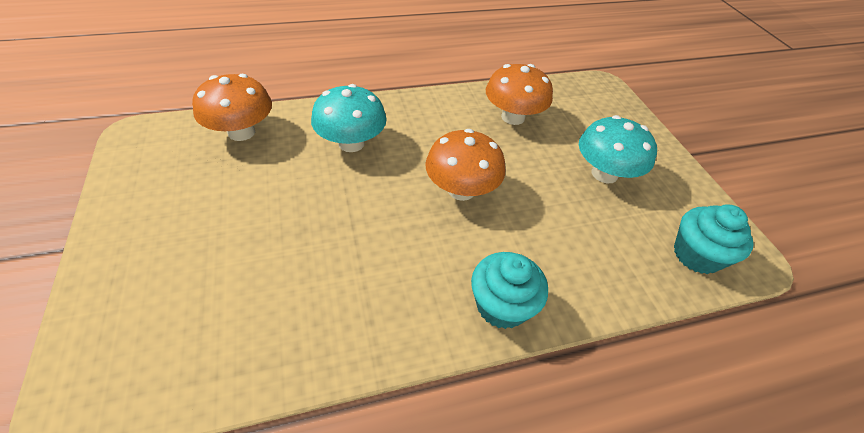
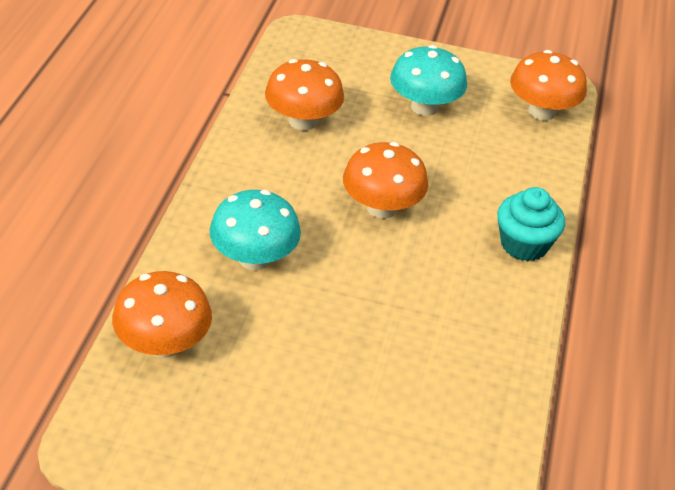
camera: 60 degrees left, 5 degrees down
turquoise cupcake [674,204,754,274] -> orange mushroom [510,50,587,120]

